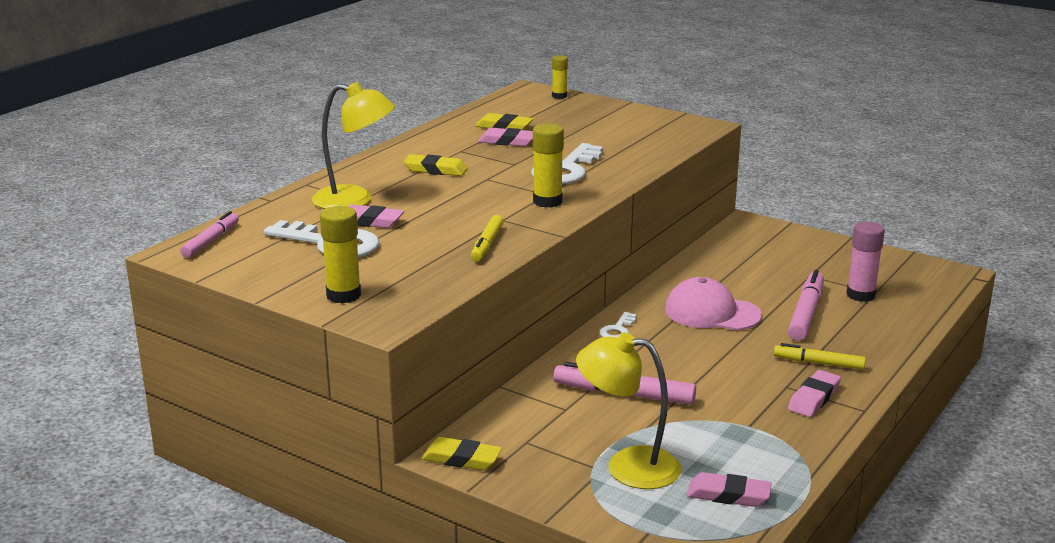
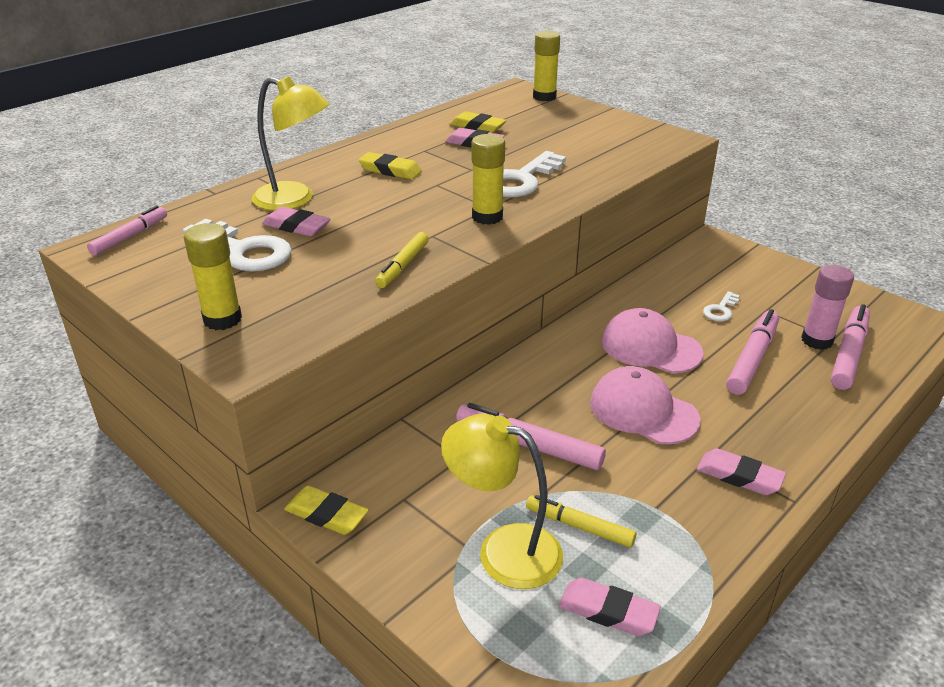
camera: 10 degrees right, 10 degrees up
yellow glue stick [552,55,568,99] -> yellow glue stick [533,31,560,101], size x1.57
white key [600,312,637,338] -> white key moved to [703,291,740,321]
yellow marker [774,343,866,370] -> yellow marker moved to [526,495,636,547]
pink eraser [788,370,841,417] -> pink eraser turned 75 degrees clockwise [697,448,786,495]
none -> pink cap [590,366,700,444]
none -> pink marker [831,304,870,390]

